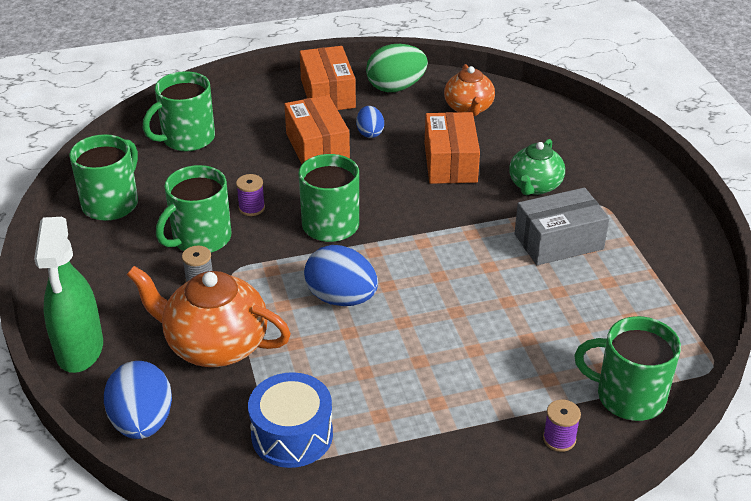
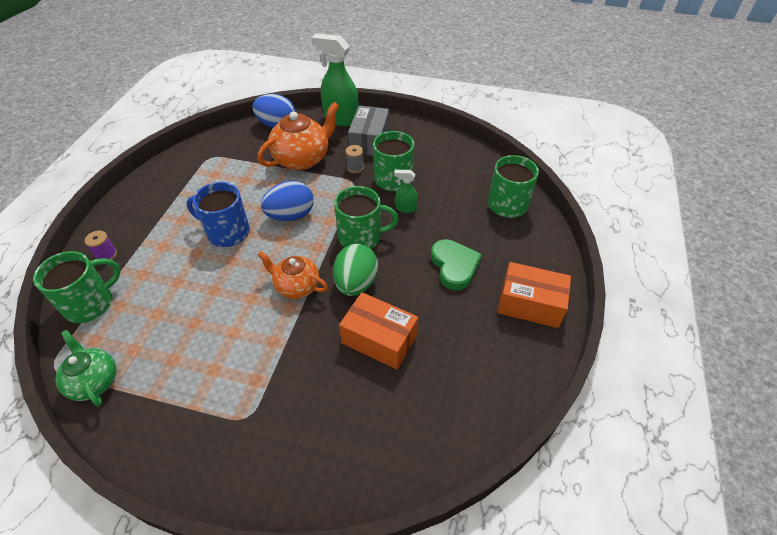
camera: 120 degrees right, 10 degrees up
green mug [69,134,138,221] -> none
purple spool [236,174,265,216] -> green spray bottle [394,170,418,213]
blue drum [248,372,333,468] -> none
orange box [284,95,350,164] -> green heart [431,239,482,290]
blue egg [356,106,384,138] -> none
green egg [366,44,428,92] -> green egg moved to [333,244,378,296]
orange teapot [444,64,495,116] -> orange teapot moved to [257,251,328,299]
green teapot [509,139,565,195] -> green teapot moved to [55,330,116,406]
grey box [515,188,609,265] -> grey box moved to [348,106,389,156]
none -> blue mug [186,182,250,247]

